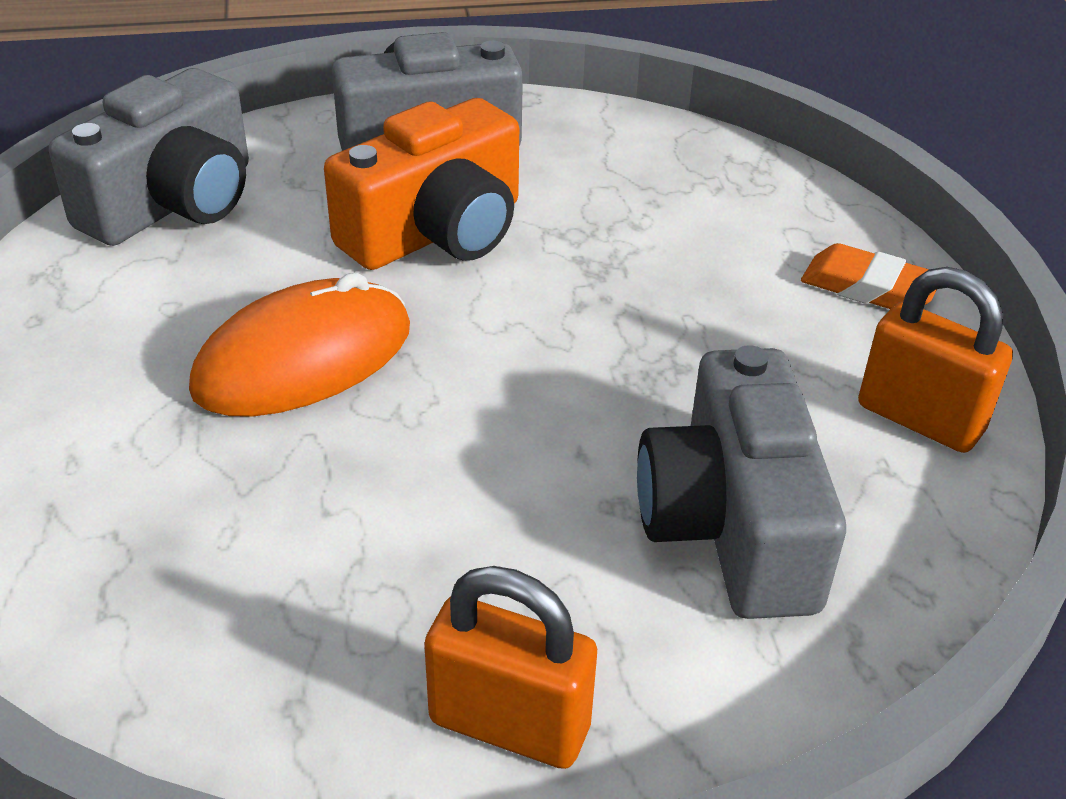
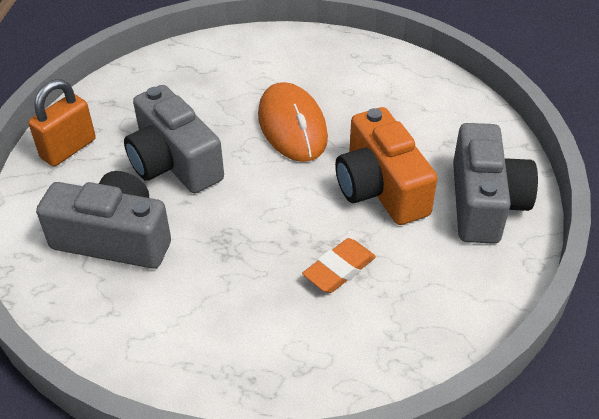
camera: 110 degrees right, 5 degrees up
grey camera [49,68,249,246] -> grey camera moved to [124,85,224,193]
orange eraser [801,243,937,309] -> orange eraser moved to [302,238,376,293]
orange padlock [858,267,1013,453] -> none

